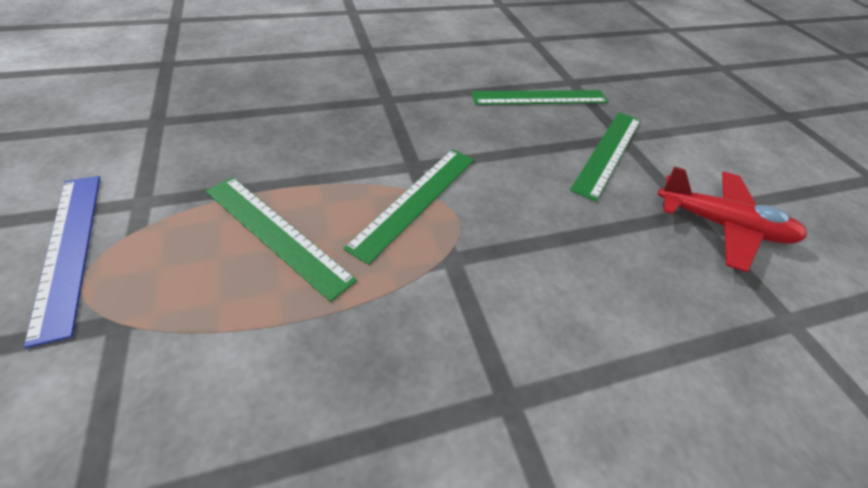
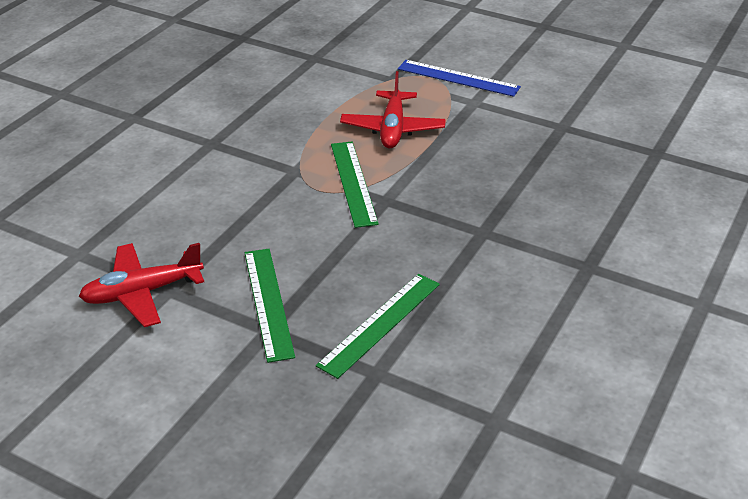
camera: 140 degrees right, 10 degrees down
green ruler [206,177,357,302] -> red plane [340,71,446,149]

